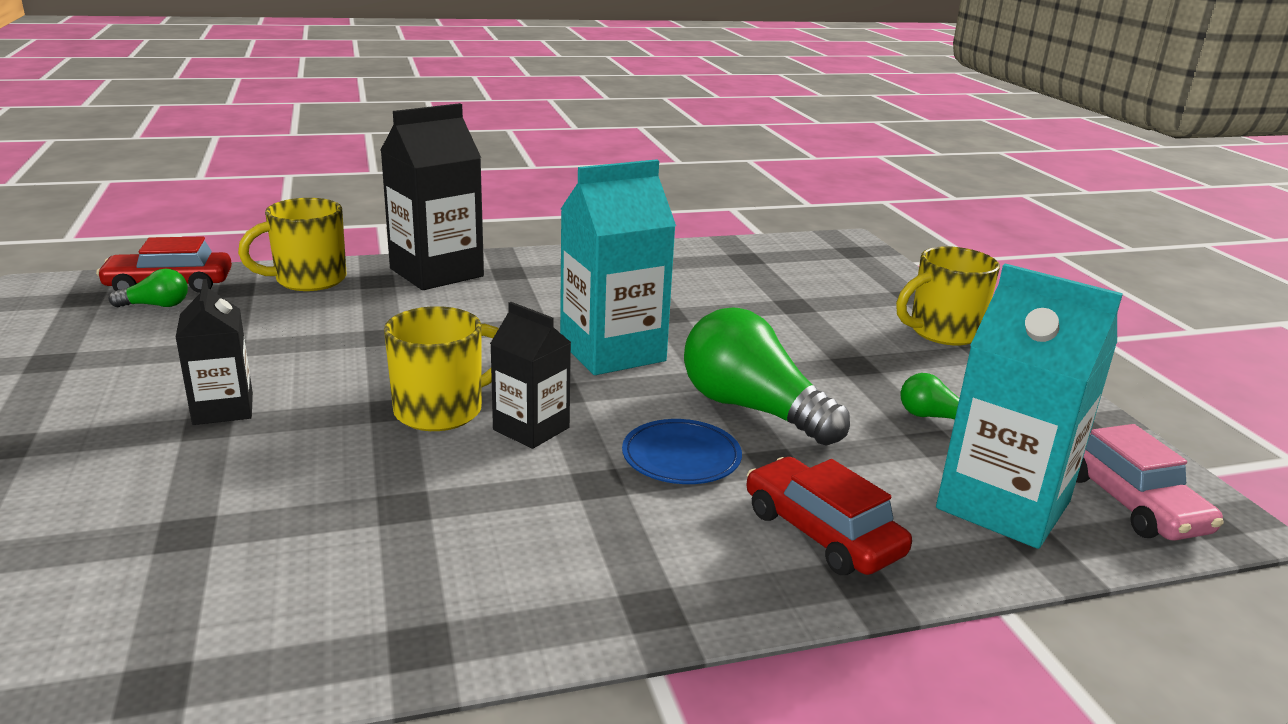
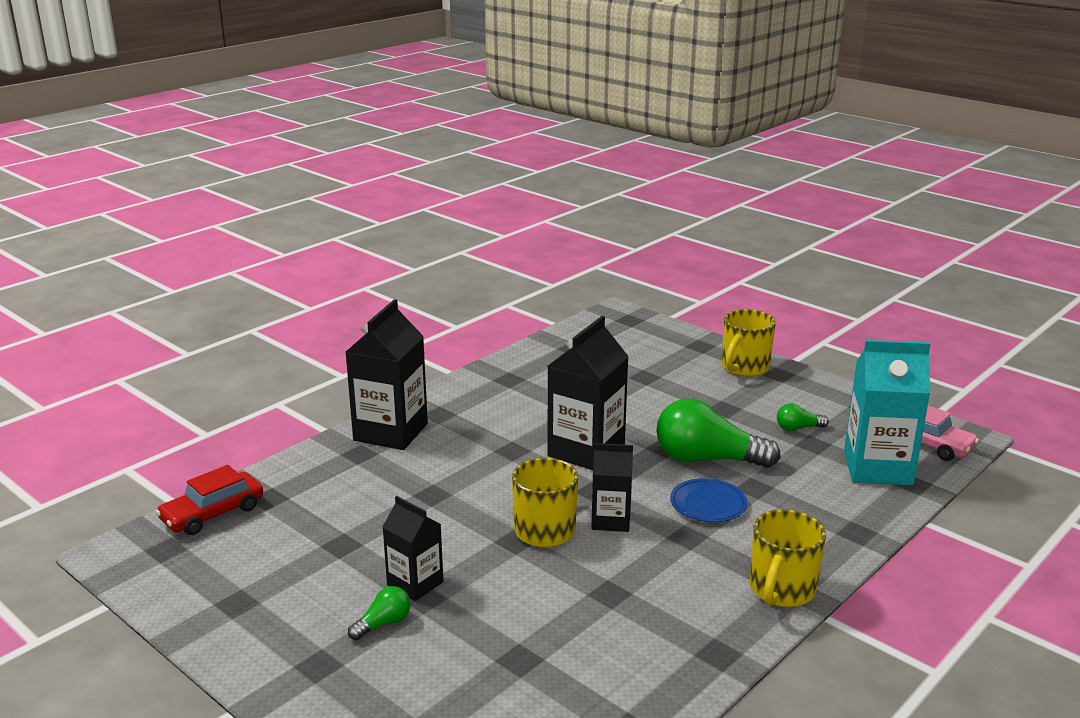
camera: 30 degrees left, 0 degrees up
green light bulb [109,268,188,308] -> green light bulb moved to [348,586,410,640]
yellow mug [238,198,346,291] -> yellow mug moved to [750,509,826,607]
turquoise carton [560,159,676,375] -> black carton [547,316,629,470]
red car [746,457,912,575] -> none

